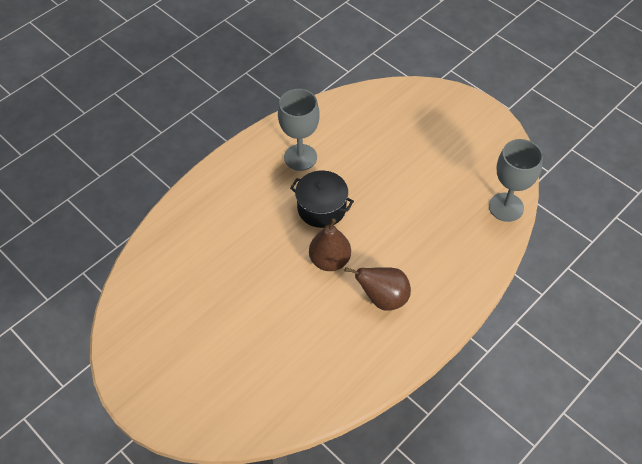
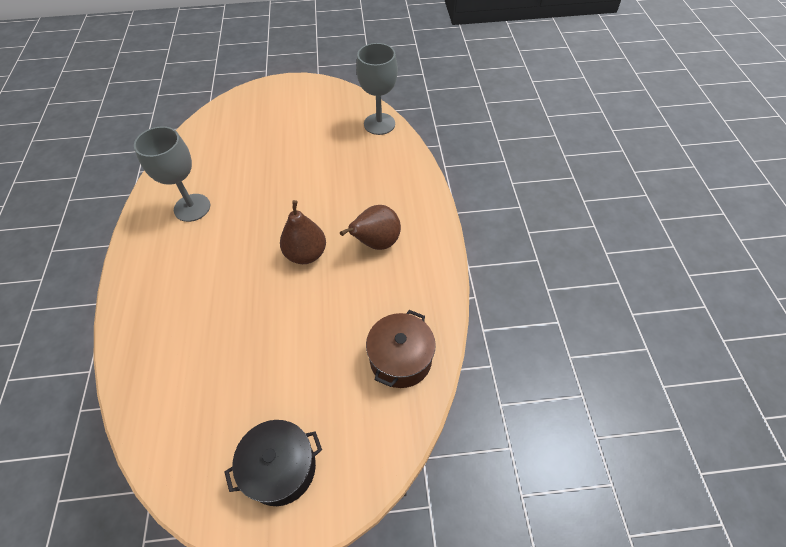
camera: 50 degrees left, 0 degrees up
black pot [290,170,354,228] -> black pot moved to [224,420,322,506]
none -> brown pot [366,310,436,388]

